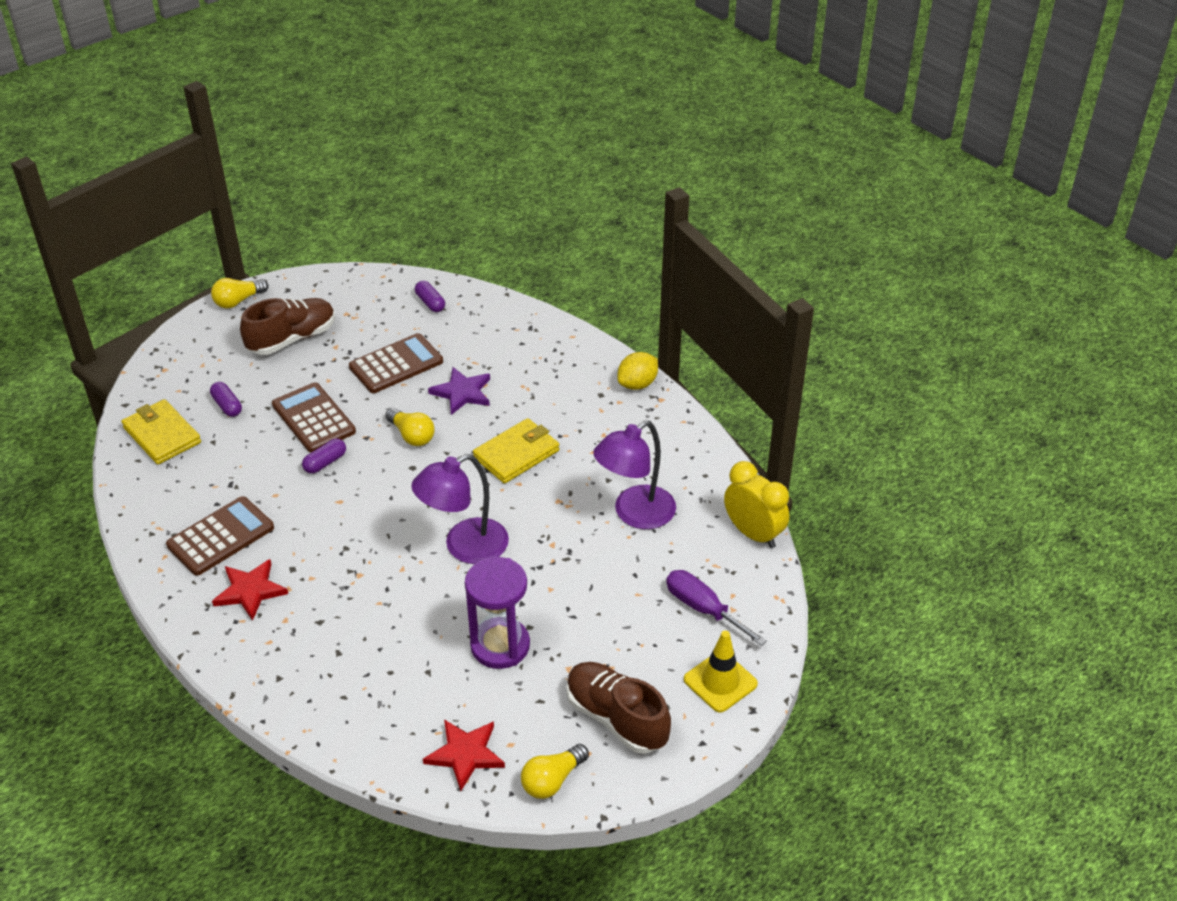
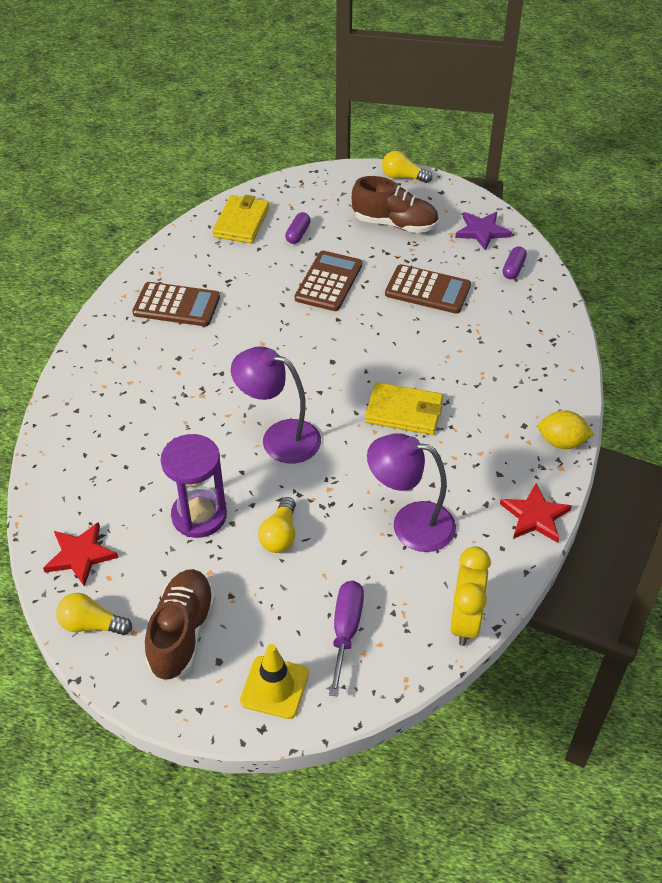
camera: 55 degrees right, 5 degrees up
red star [212,559,288,621] -> red star moved to [500,483,572,543]
purple capsule [302,438,346,474] -> none
yellow light bulb [385,408,435,446] -> yellow light bulb moved to [258,497,296,553]
purple star [428,367,490,415] -> purple star moved to [455,212,512,251]

